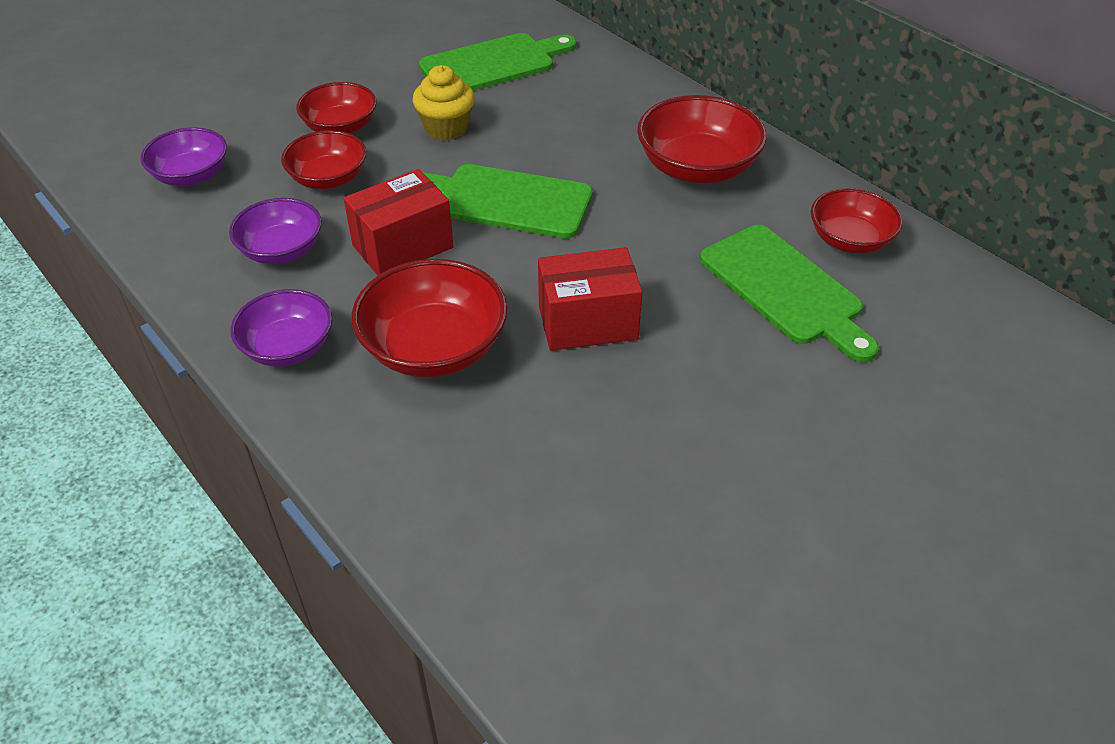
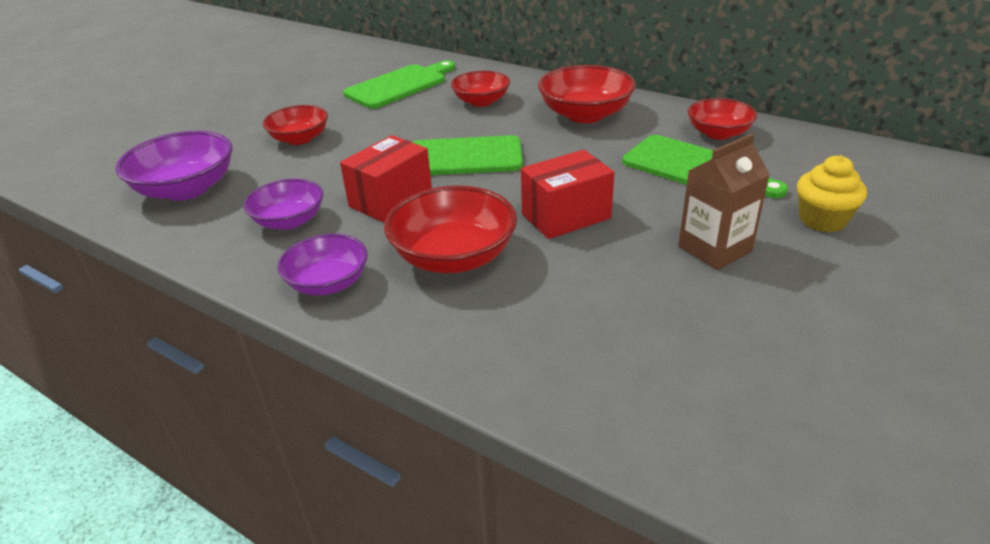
camera: 15 degrees left, 10 degrees down
purple bowl [140,127,227,186] -> purple bowl [115,131,232,201], size x1.53
red bowl [281,130,367,189] -> red bowl moved to [451,71,510,107]
yellow cupcake [413,65,475,140] -> yellow cupcake moved to [797,155,867,232]
none -> brown carton [678,134,770,270]

